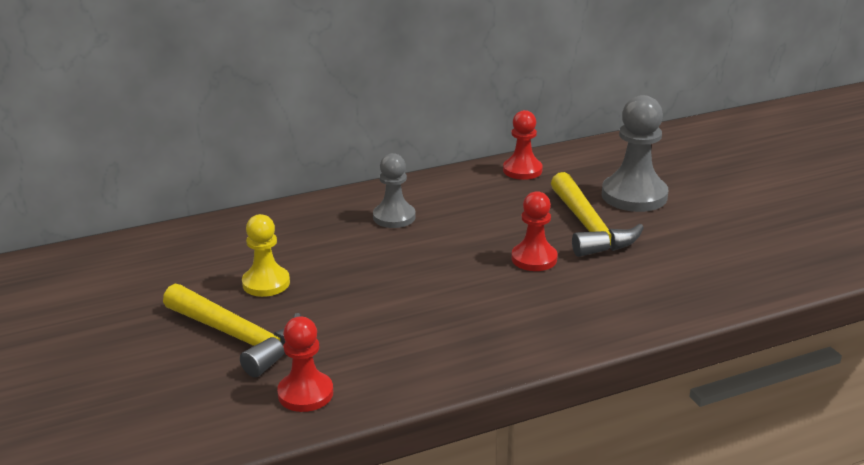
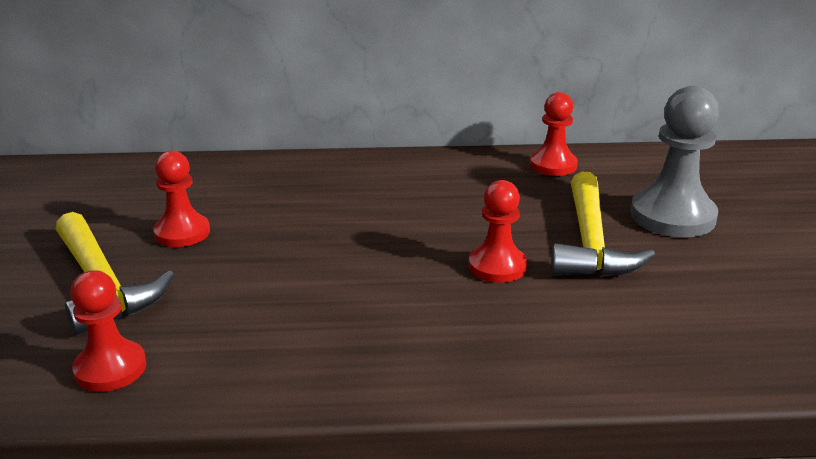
camera: 20 degrees right, 0 degrees up
yellow pawn [242,214,290,297] -> red pawn [153,151,210,247]
grey pawn [373,153,416,228] -> none

